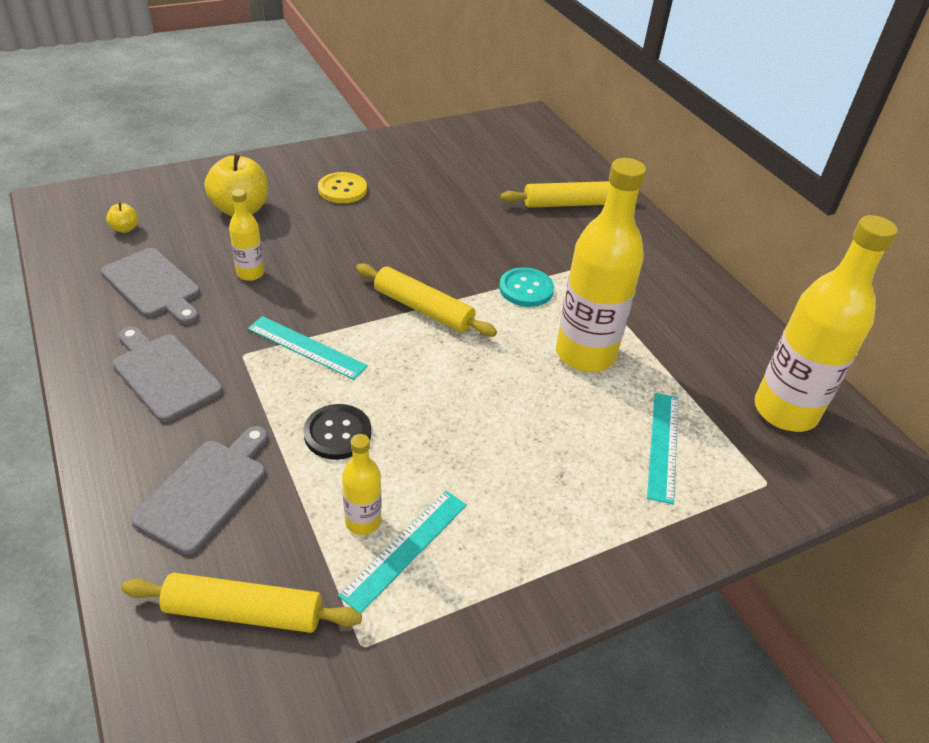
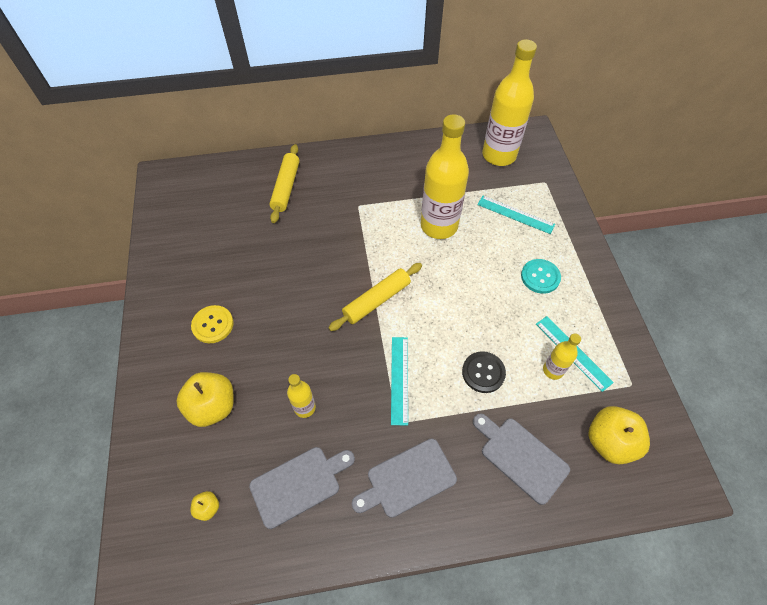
camera: 70 degrees left, 15 degrees up
yellow rolling pin [122,573,362,633] -> yellow apple [589,406,650,464]
turquoise ruler [248,316,368,380] -> turquoise ruler turned 45 degrees counterclockwise [391,337,408,426]
turquoise button [499,267,554,307] -> turquoise button moved to [521,259,561,294]

